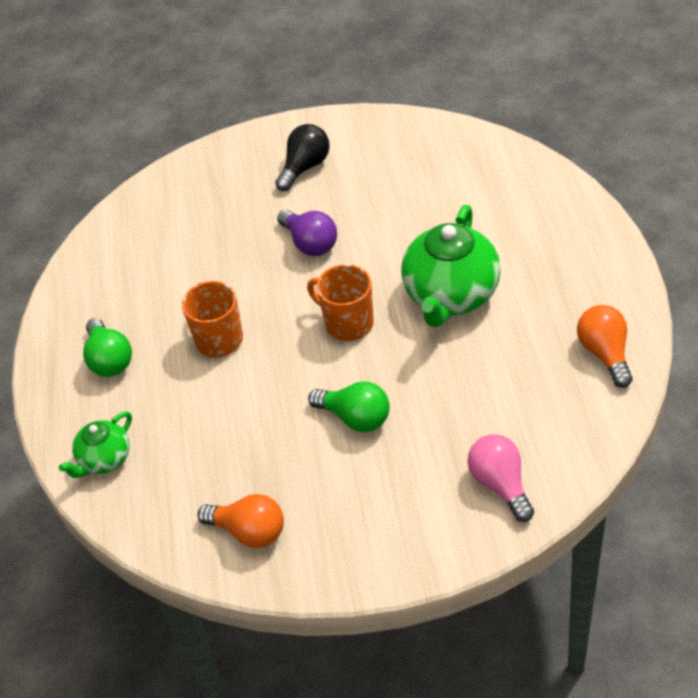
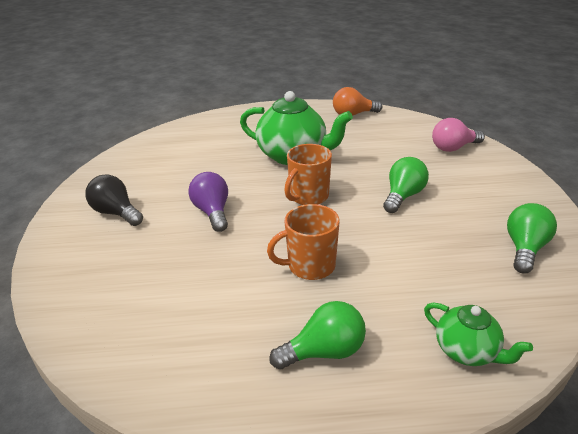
camera: 90 degrees left, 15 degrees down
orange light bulb [197,494,284,548] -> green light bulb [507,203,557,273]
purple light bulb [277,210,337,256] -> purple light bulb turned 75 degrees counterclockwise [188,172,228,232]

